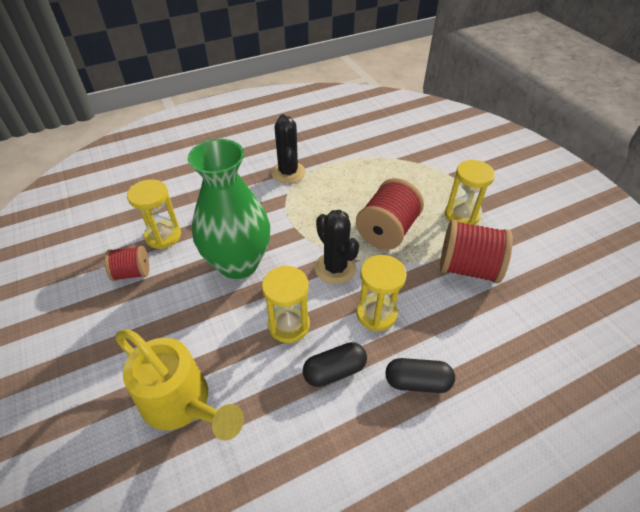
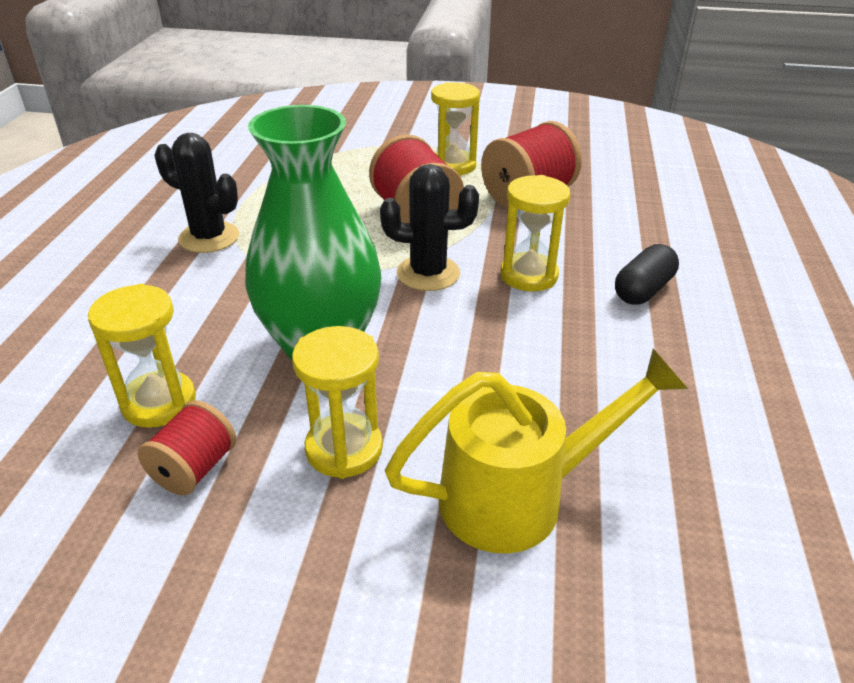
camera: 55 degrees left, 10 degrees down
yellow hourglass [262,265,310,343] -> yellow hourglass moved to [292,326,383,479]
black capsule [303,342,367,387] -> none

